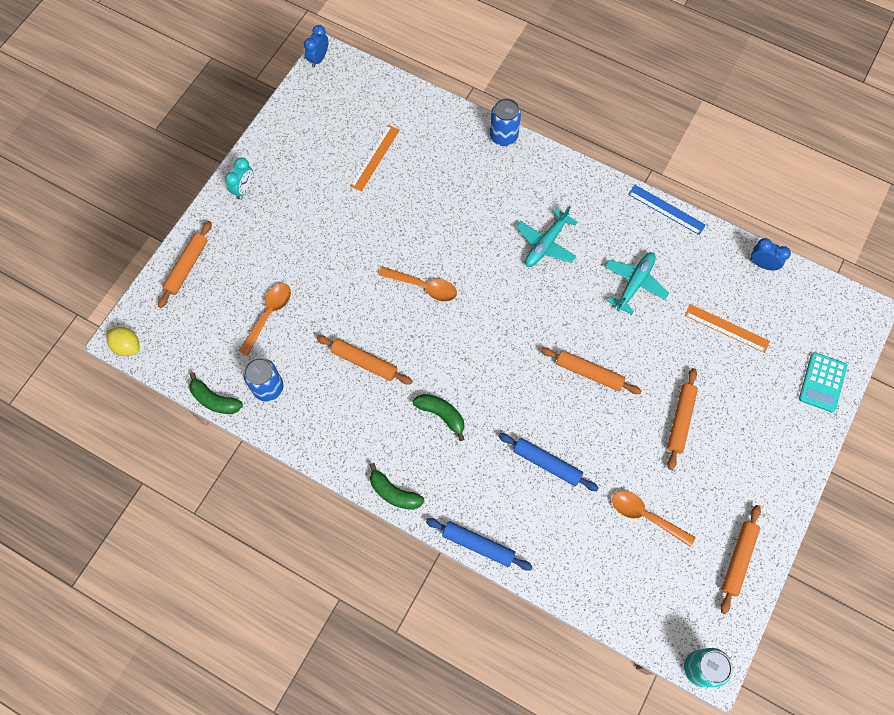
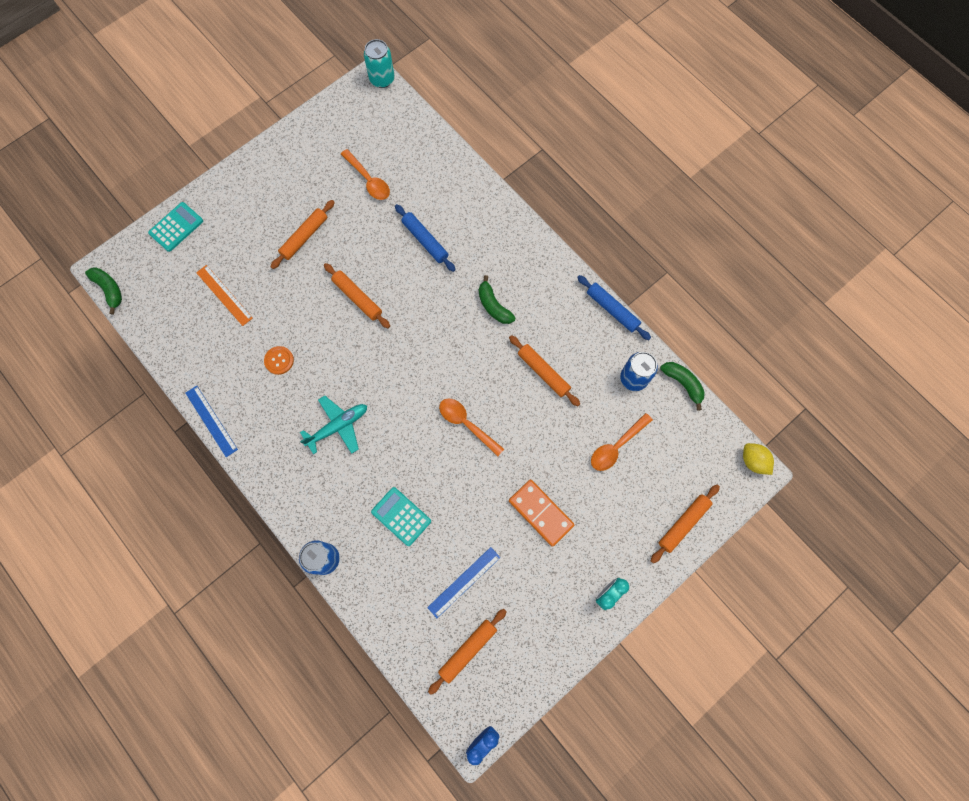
camera: 160 degrees left, 5 degrees up
orange ruler [350,125,400,192] -> blue ruler [427,547,500,618]
green banana [370,463,425,510] -> green banana moved to [85,267,122,315]
blue rolling pin [426,518,533,571] -> blue rolling pin moved to [577,275,651,340]
turquoise plane [605,252,669,315] -> orange button [264,346,294,375]
orange rolling pin [720,505,761,614] -> orange rolling pin moved to [428,609,507,695]
blue clock [750,238,791,271] -> none
none -> turquoise calculator [371,487,431,546]
none -> orange domino [509,480,574,547]

